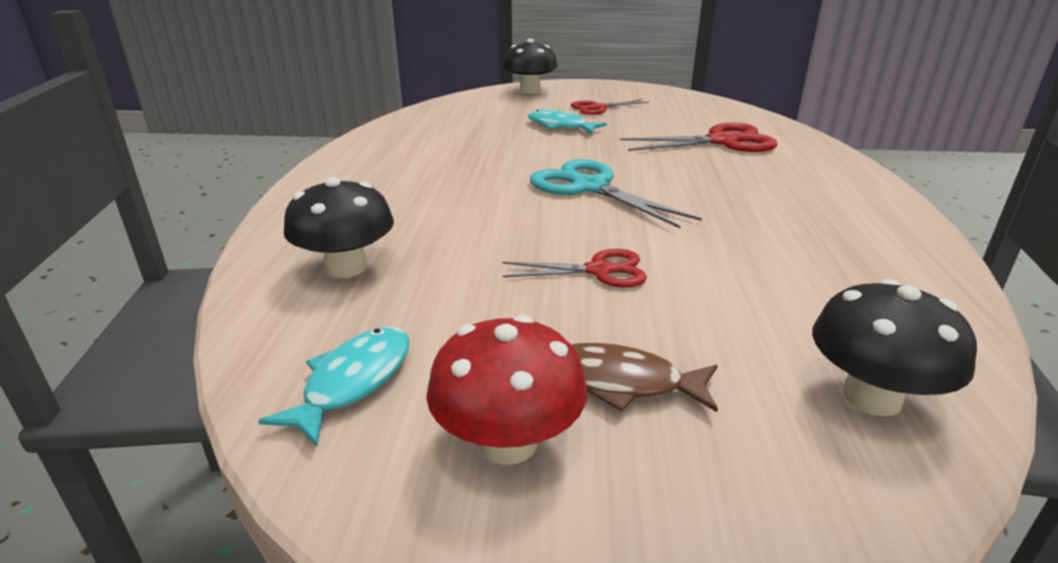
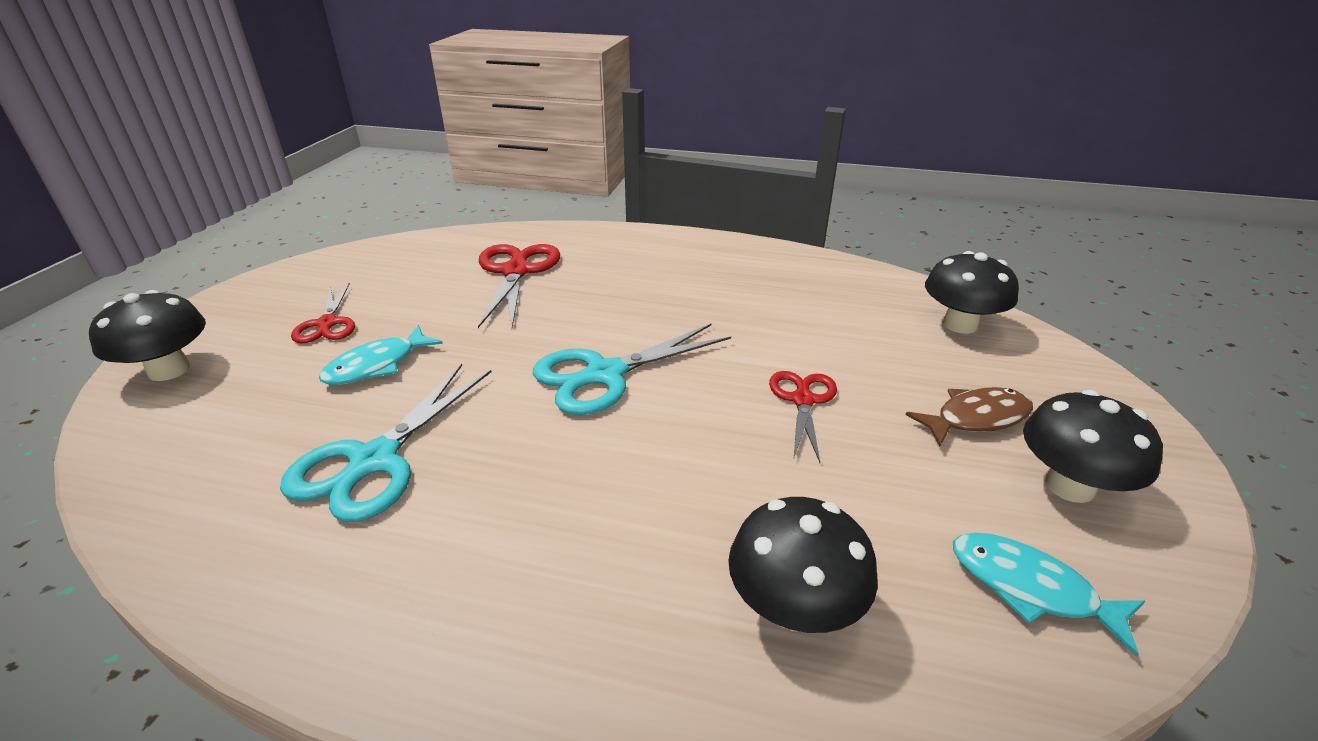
camera: 80 degrees left, 5 degrees up
red mushroom [427,315,587,464] -> black mushroom [1023,390,1163,503]
brown fish [571,343,718,412] -> brown fish turned 135 degrees counterclockwise [906,387,1033,446]
none -> turquoise scissors [280,364,492,522]

